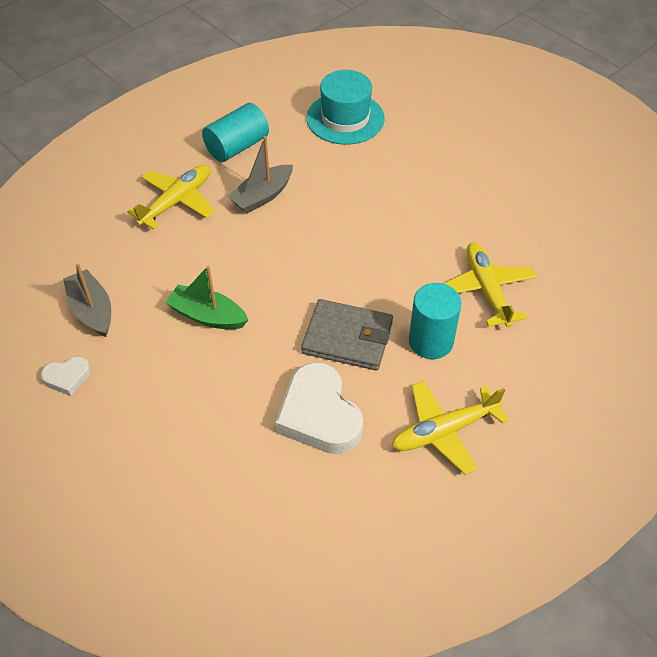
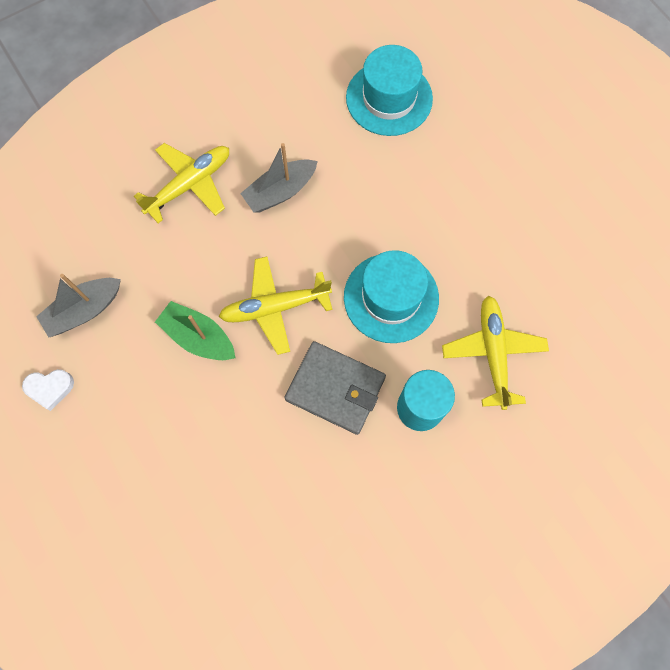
camera: 10 degrees right, 20 degrees up
grey boat [63,264,111,337] -> grey boat turned 105 degrees counterclockwise [36,274,121,337]
turquoise cylinder [202,103,269,162] -> none
white heart [275,362,363,454] -> none
yellow plane [391,381,509,475] -> yellow plane moved to [219,257,333,355]
none -> turquoise hat [344,250,439,343]

